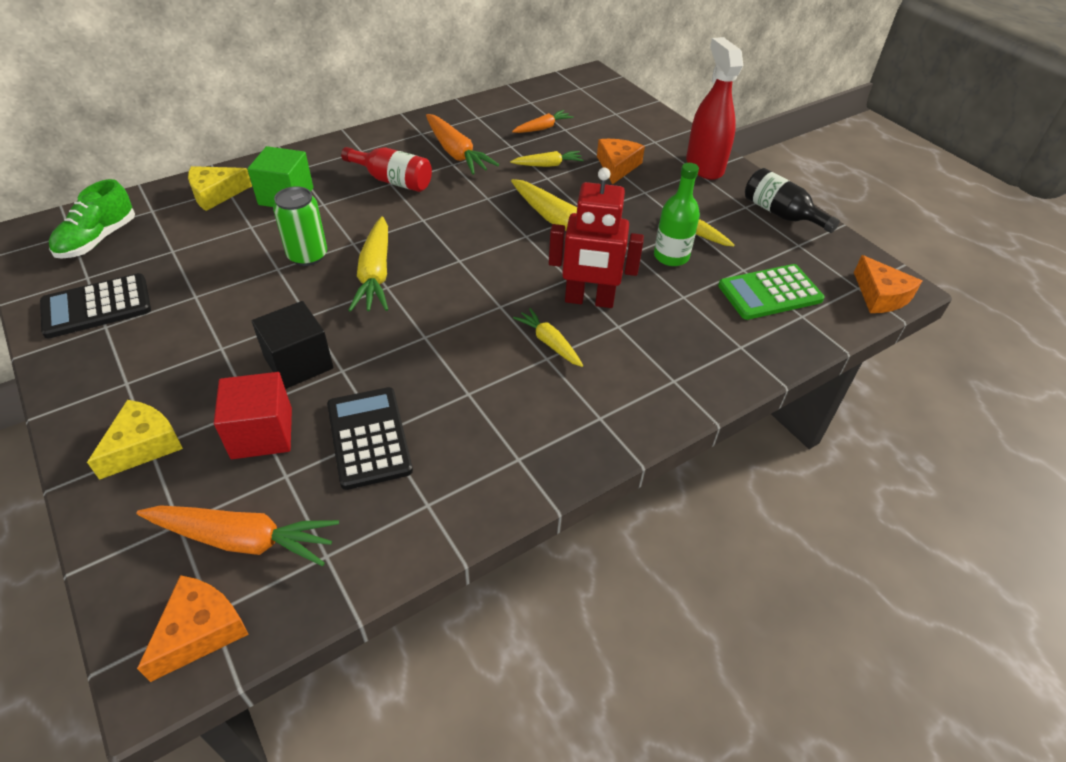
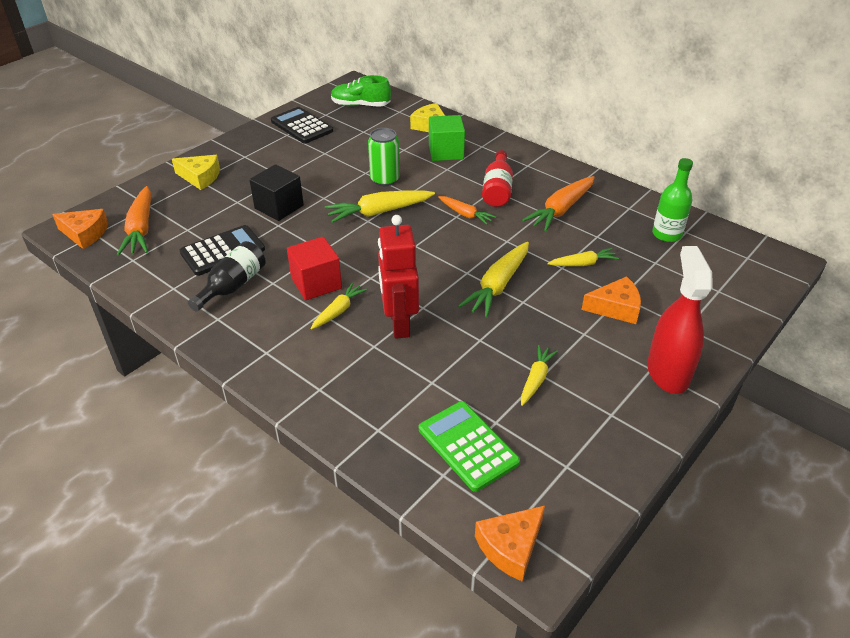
camera: 75 degrees right, 5 degrees down
red cube [214,372,292,459] -> red cube moved to [287,237,342,300]
yellow carrot [510,151,584,167] -> yellow carrot turned 75 degrees counterclockwise [547,248,619,266]
orange carrot [512,110,573,133] -> orange carrot moved to [438,196,496,225]
green bottle [654,163,700,266] -> green bottle moved to [652,158,693,242]
red spray bottle [686,37,743,180] -> red spray bottle turned 60 degrees counterclockwise [647,246,713,394]
black bottle [745,168,840,233] -> black bottle moved to [188,241,266,312]

